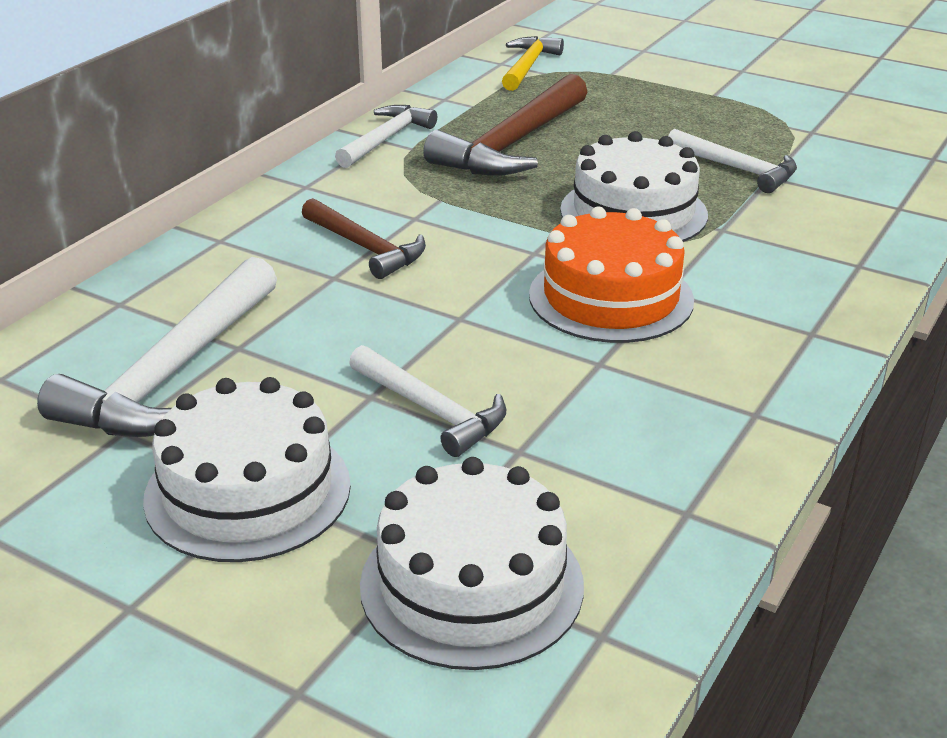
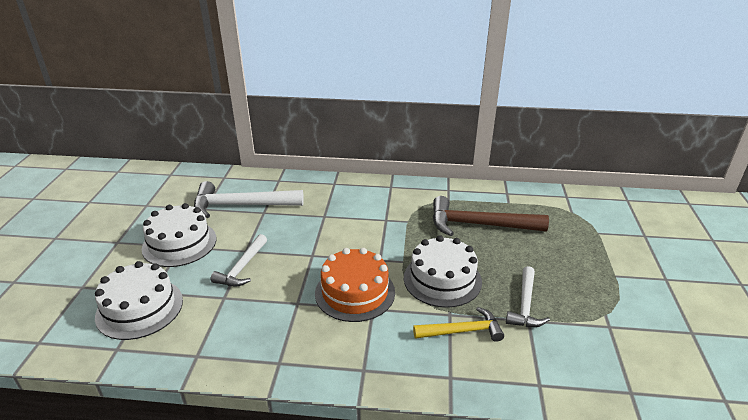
camera: 65 degrees right, 0 degrees up
brown hammer [302,198,426,279] -> none
white hammer [335,105,437,168] -> none
yellow hammer [502,36,564,91] -> yellow hammer moved to [413,307,504,342]

